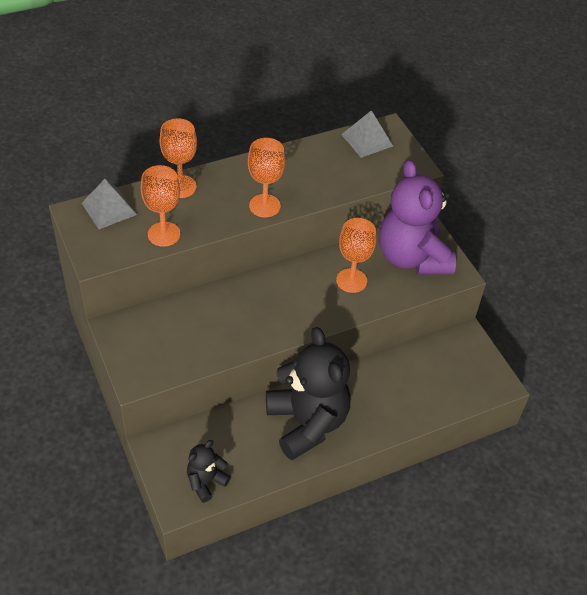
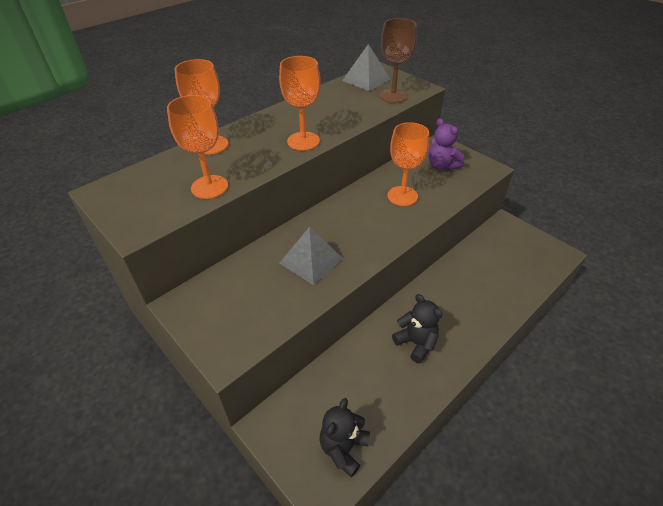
camera: 15 degrees left, 5 degrees down
grey pyramid [82,179,137,229] -> grey pyramid moved to [280,227,343,285]
black teddy bear [266,327,350,460] -> black teddy bear [392,294,442,363], size x0.47
purple teddy bear [379,160,456,275] -> purple teddy bear [429,118,464,171], size x0.47
none -> brown goblet [379,18,417,103]

